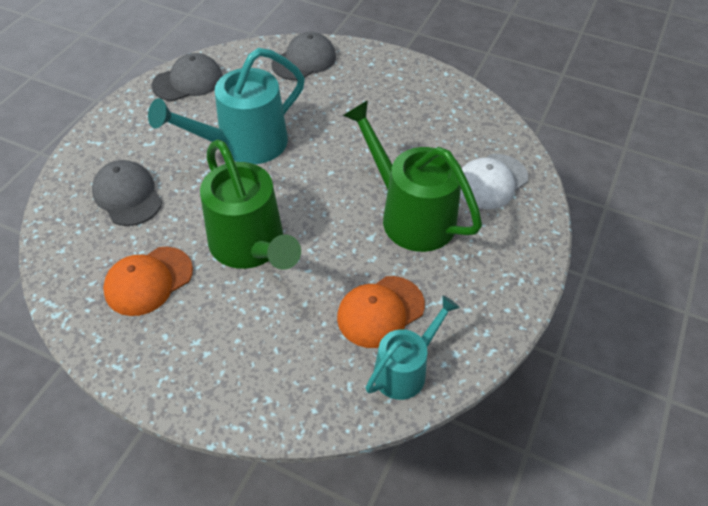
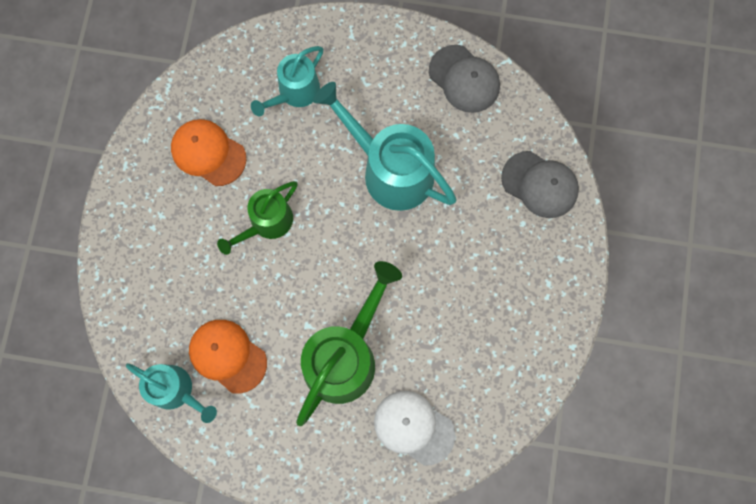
camera: 75 degrees right, 25 degrees up
grey cap [92,160,162,226] -> turquoise watering can [251,46,323,116]
green watering can [200,139,301,270] -> green watering can [217,181,298,255], size x0.60

